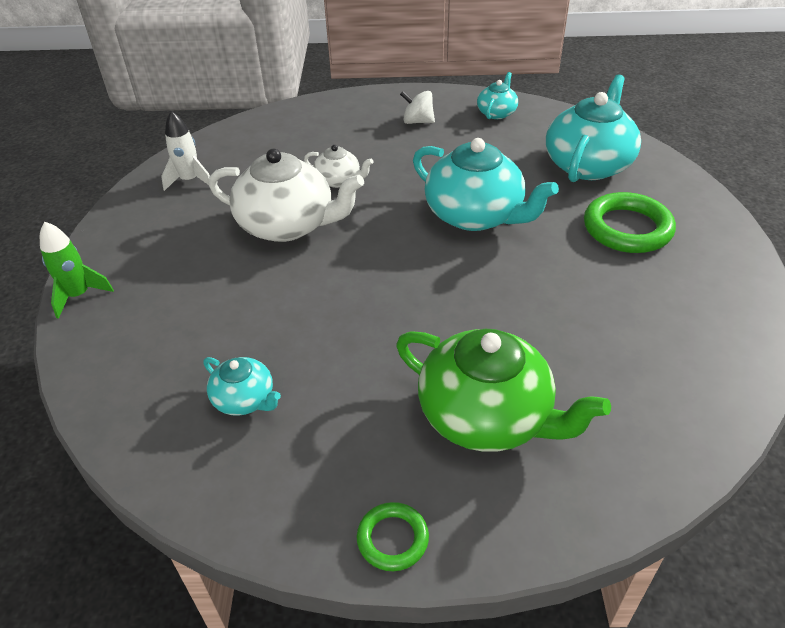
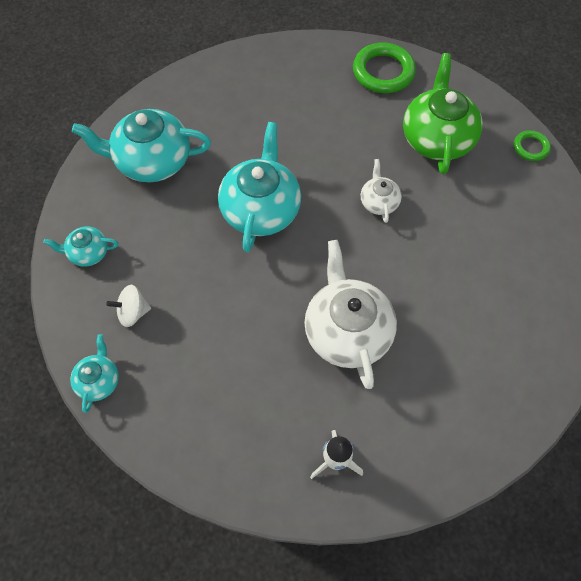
camera: 120 degrees left, 20 degrees up
green rocket [40,222,114,319] -> none
turquoise teapot [203,357,281,416] -> turquoise teapot moved to [70,334,119,413]
white teapot [304,145,373,188] -> white teapot moved to [361,159,402,223]
white spinning top [400,91,435,124] -> white spinning top turned 90 degrees clockwise [106,285,151,327]
green ring [584,192,676,253] -> green ring moved to [353,43,416,93]

